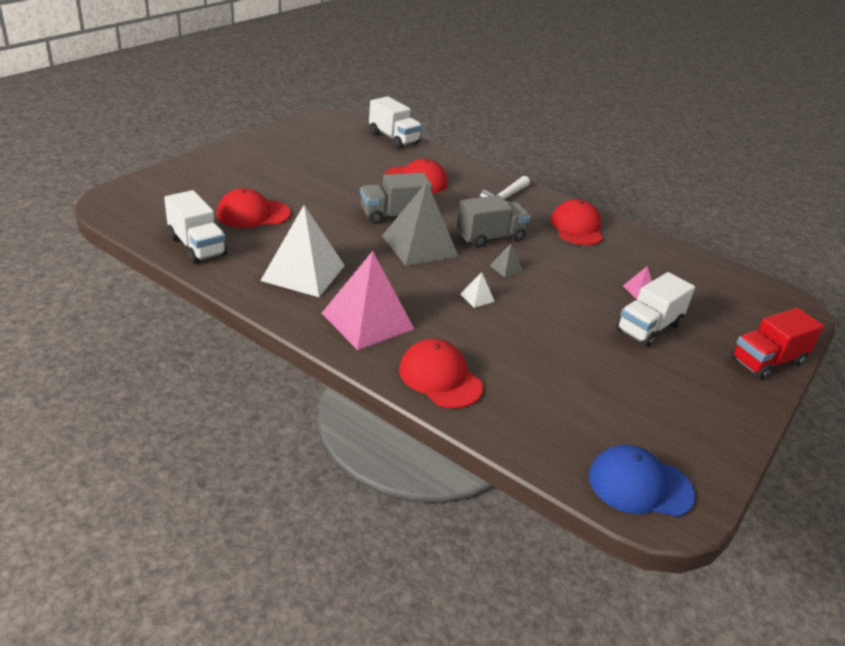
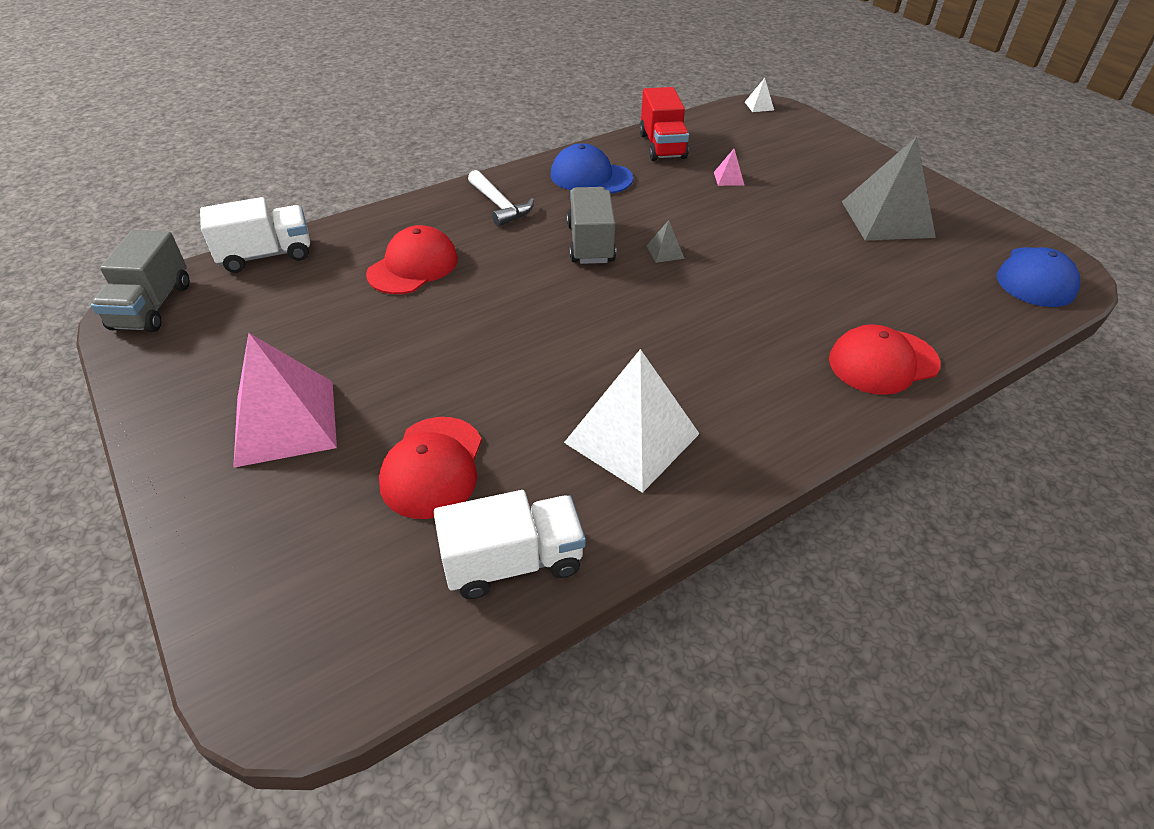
camera: 65 degrees left, 10 degrees up
pink pyramid [322,251,414,350] -> pink pyramid moved to [233,333,337,468]
grey truck [360,173,432,224] -> grey truck moved to [91,230,190,332]
grey pyramid [382,182,459,266] -> grey pyramid moved to [842,136,936,241]
white pyramid [460,272,495,308] -> white pyramid moved to [745,78,774,112]
red cap [551,199,603,245] -> blue cap [551,143,633,194]
white truck [616,272,695,347] -> none
red truck [731,308,824,380] -> red truck moved to [639,87,689,161]

